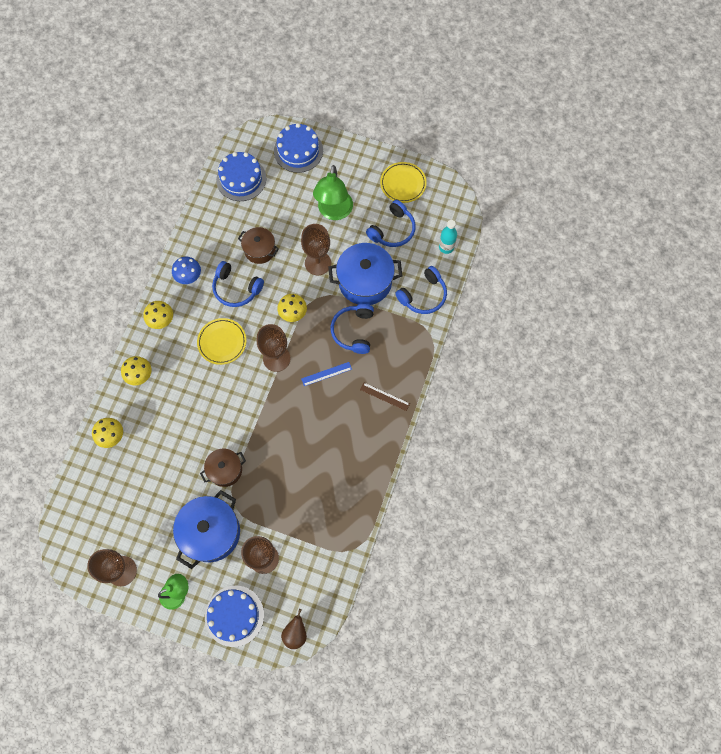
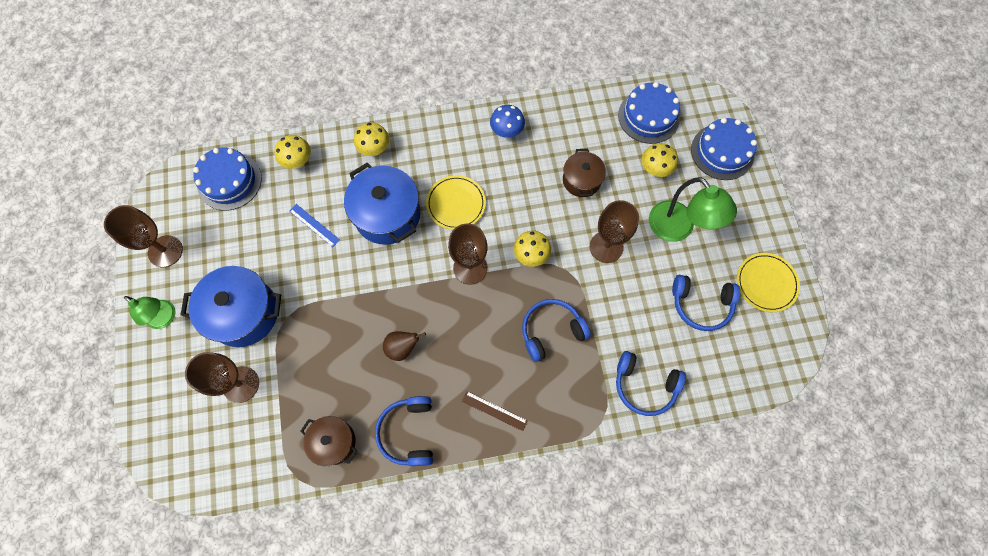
camera: 60 degrees right, 0 degrees up
yellow mushroom [144,301,173,329] -> yellow mushroom moved to [642,143,678,177]
brown pot [200,449,246,487] -> brown pot moved to [301,416,357,466]
blue cake [205,586,264,647] -> blue cake moved to [193,148,262,211]
blue headphones [212,261,264,307] -> blue headphones moved to [375,396,433,466]
brown pear [281,609,307,649] -> brown pear moved to [383,331,426,361]
blue ruler [301,362,352,386] -> blue ruler moved to [289,204,340,247]
green lamp [313,165,353,220] -> green lamp turned 105 degrees counterclockwise [649,177,737,242]
blue pot [328,243,402,305] -> blue pot moved to [344,163,420,245]
brown ruler [360,382,410,411] -> brown ruler turned 60 degrees counterclockwise [462,391,528,431]
turquoise bottle [439,220,457,254] -> none

